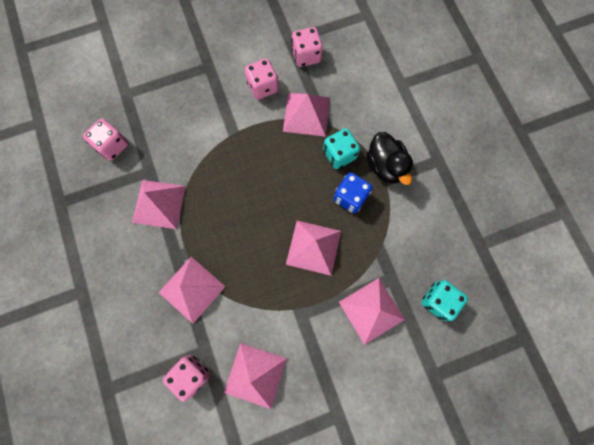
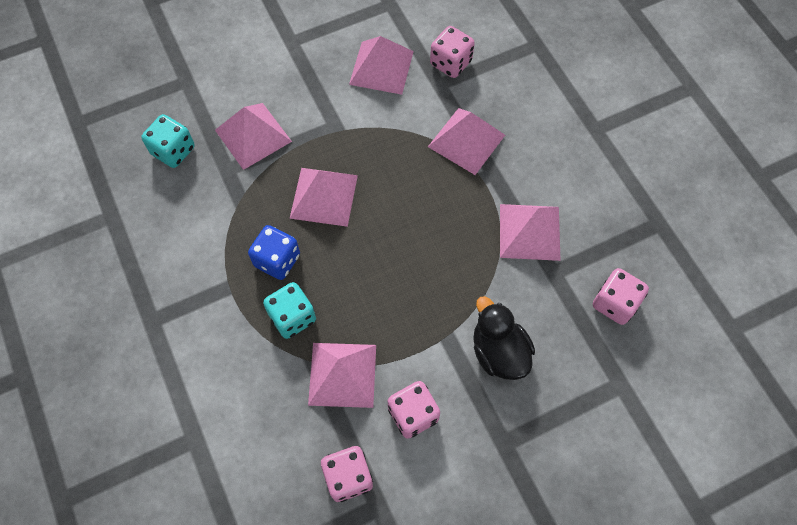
camera: 175 degrees right, 10 degrees down
black duck [366,132,413,185] -> black duck moved to [473,296,535,380]

